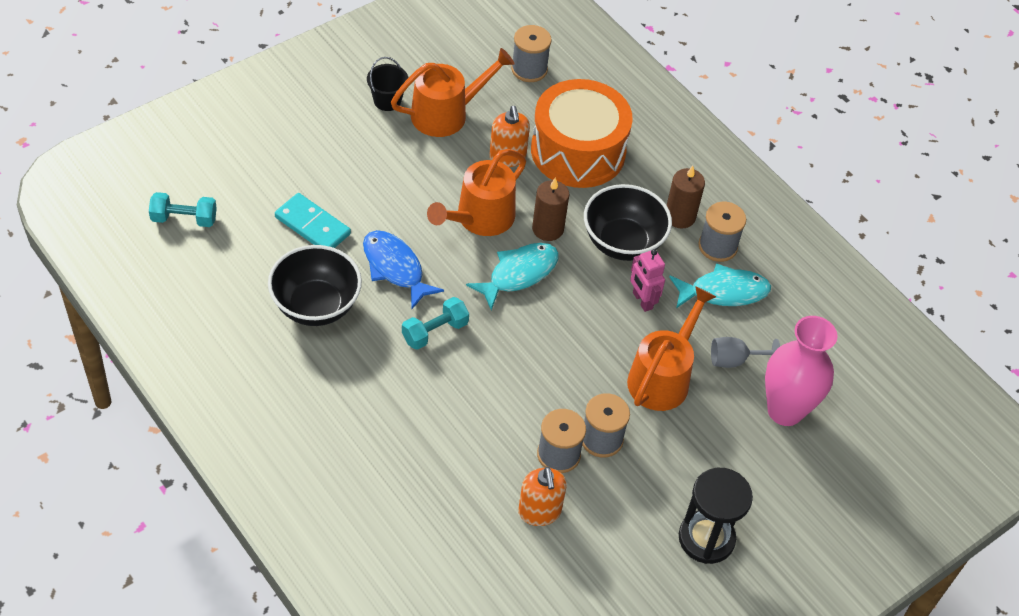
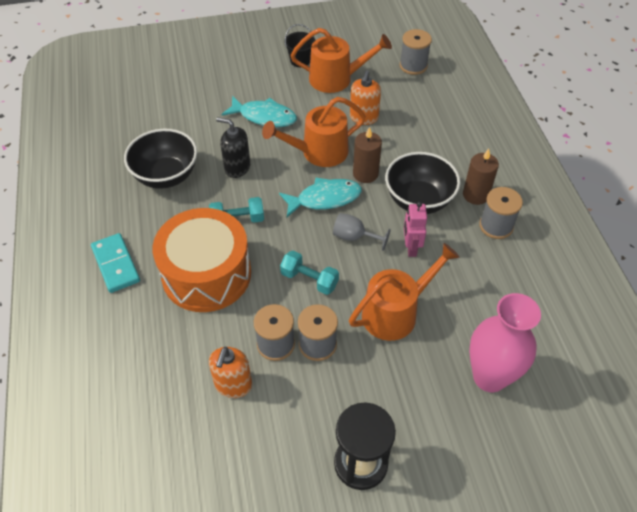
camera: 30 degrees right, 0 degrees up
turquoise dumbbell [149,192,217,227] -> turquoise dumbbell moved to [280,251,339,295]
turquoise domino [275,193,351,248] -> turquoise domino moved to [91,233,140,293]
blue fish [363,230,444,309] -> black soap dispenser [216,117,250,178]
orange drum [531,79,633,188] -> orange drum moved to [153,208,251,312]
turquoise fish [669,263,771,308] -> turquoise fish moved to [222,96,297,127]
grey goblet [711,337,780,368] -> grey goblet moved to [333,213,391,251]

